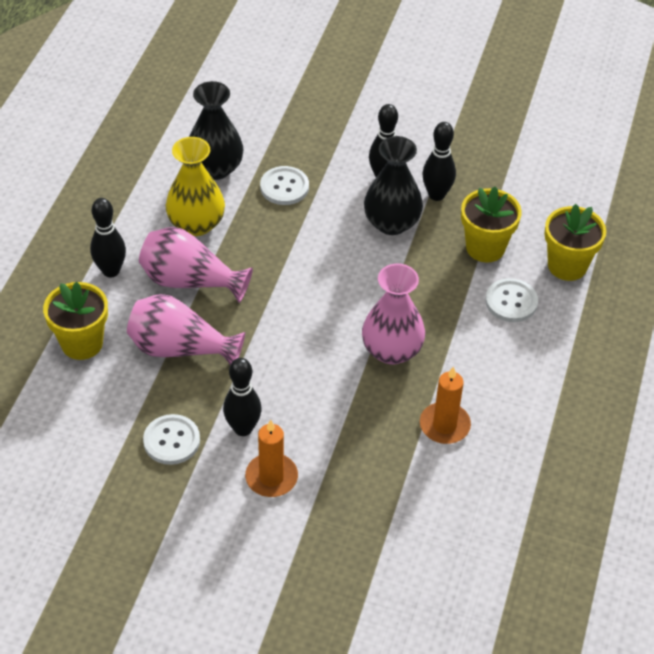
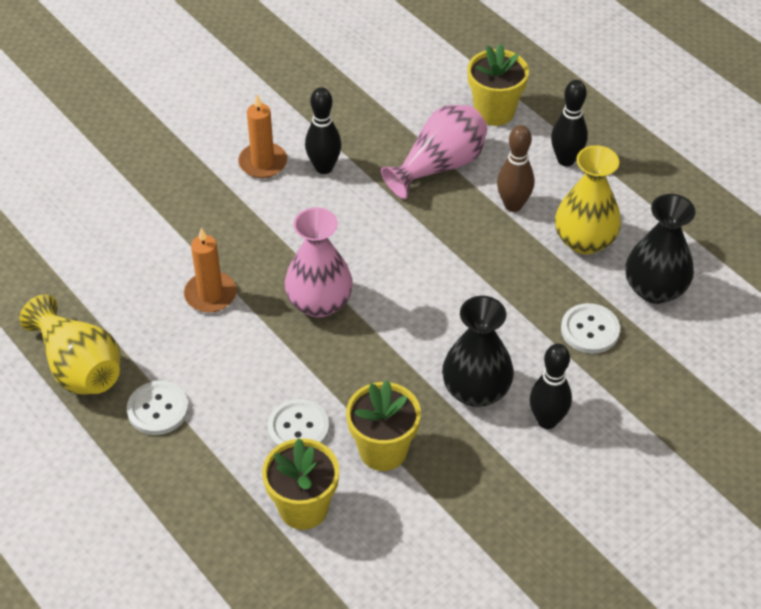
camera: 125 degrees right, 0 degrees up
pink vase [139,227,253,303] -> brown bowling pin [497,125,534,212]
white button [143,414,200,465] -> white button moved to [127,381,189,435]
black bowling pin [422,122,456,201] -> none
none -> yellow vase [19,294,121,394]

